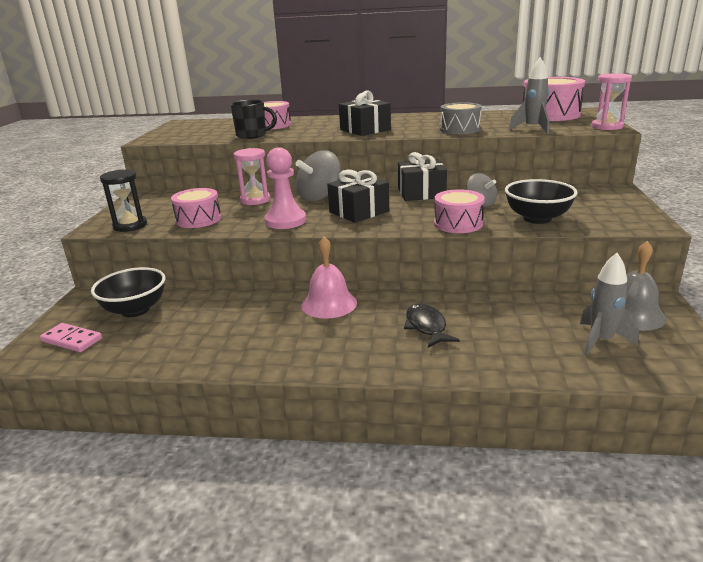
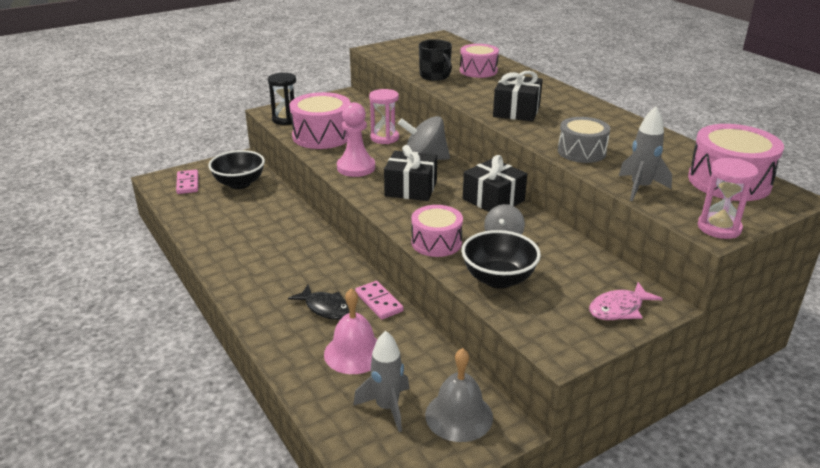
camera: 50 degrees right, 5 degrees up
pink drum [171,188,221,228] -> pink drum [289,92,351,149], size x1.52
pink bell [301,236,357,319] -> pink bell moved to [324,288,378,374]
black fish [404,304,459,348] -> black fish turned 90 degrees clockwise [288,285,350,320]
none -> pink domino [355,281,404,320]
none -> pink fish [589,282,663,320]

